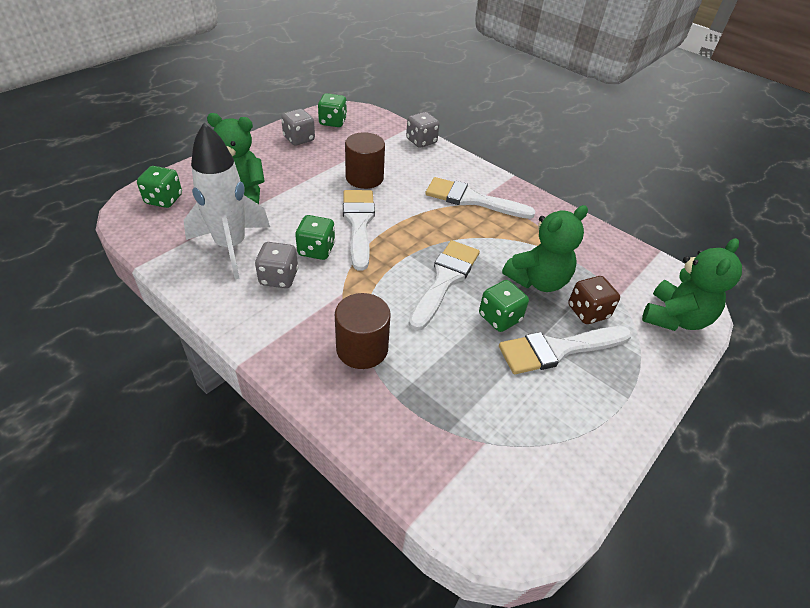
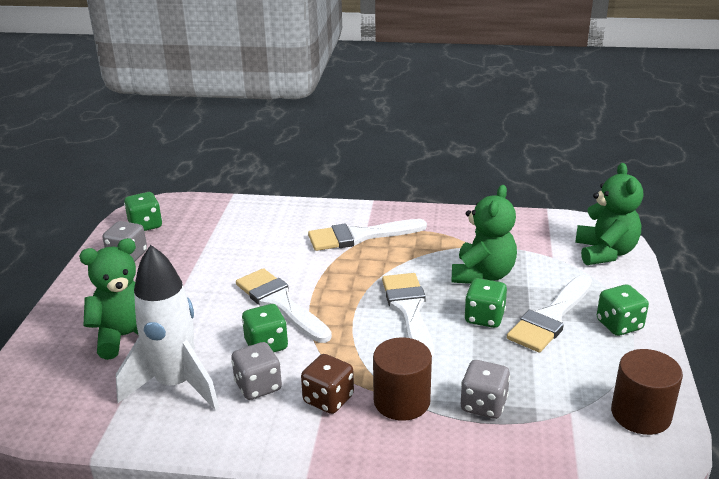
camera: 30 degrees left, 15 degrees down
green dice [137,166,182,208] -> green dice moved to [597,284,649,336]
brown cylinder [345,132,385,189] -> brown cylinder moved to [611,349,683,435]
grey dice [406,112,440,148] -> grey dice moved to [461,360,510,419]
brown dice [568,276,620,324] -> brown dice moved to [301,354,354,414]

